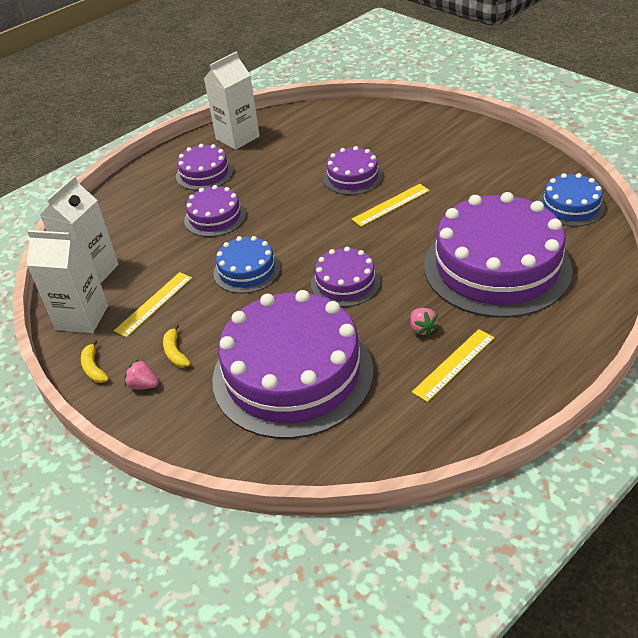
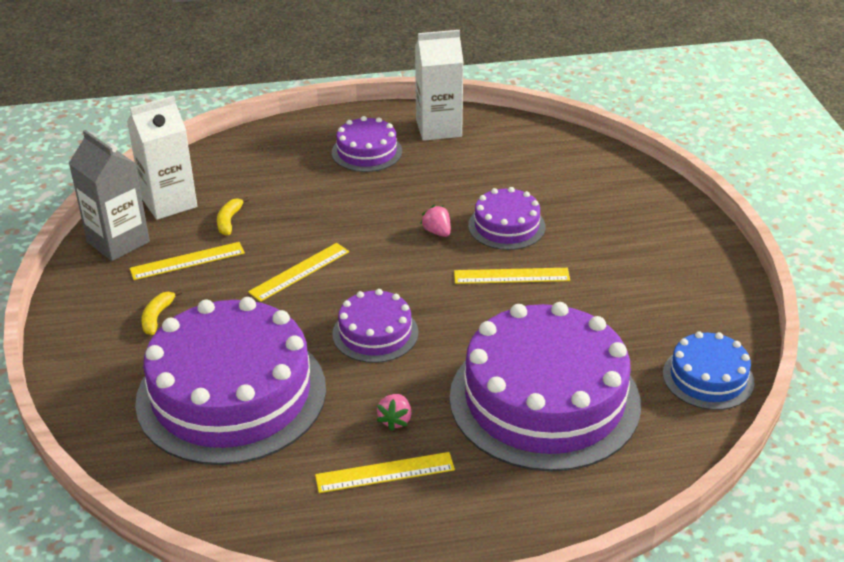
camera: 30 degrees right, 5 degrees down
white carton [27,230,108,333] -> grey carton [69,130,150,261]
yellow banana [81,339,109,383] -> yellow banana moved to [217,197,249,236]
pink strawberry [124,359,158,389] -> pink strawberry moved to [420,205,451,237]
purple cake [184,185,246,237] -> none
blue cake [213,236,281,293] -> yellow ruler [248,243,349,302]

